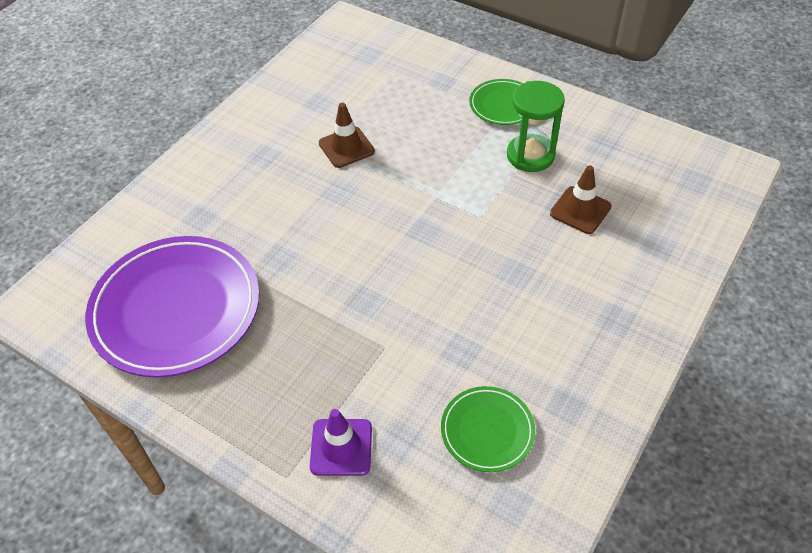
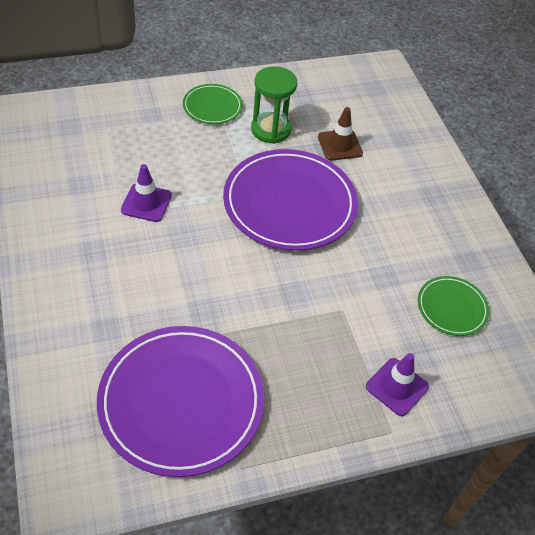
camera: 55 degrees left, 0 degrees up
brown traffic cone [319,103,375,168] -> purple traffic cone [121,164,172,222]
none -> purple plate [223,149,358,251]

